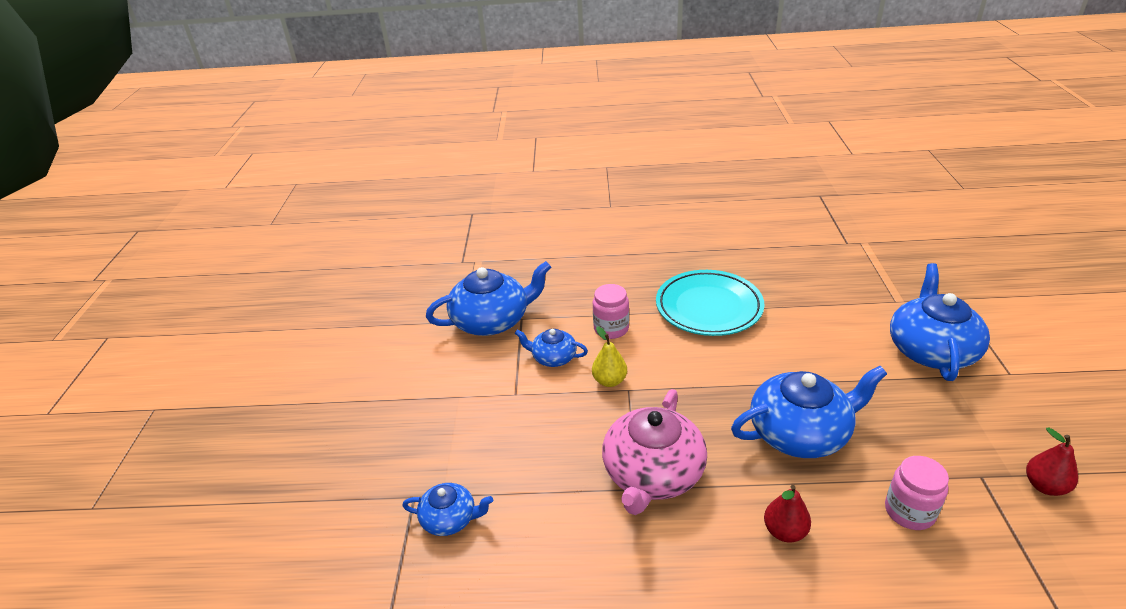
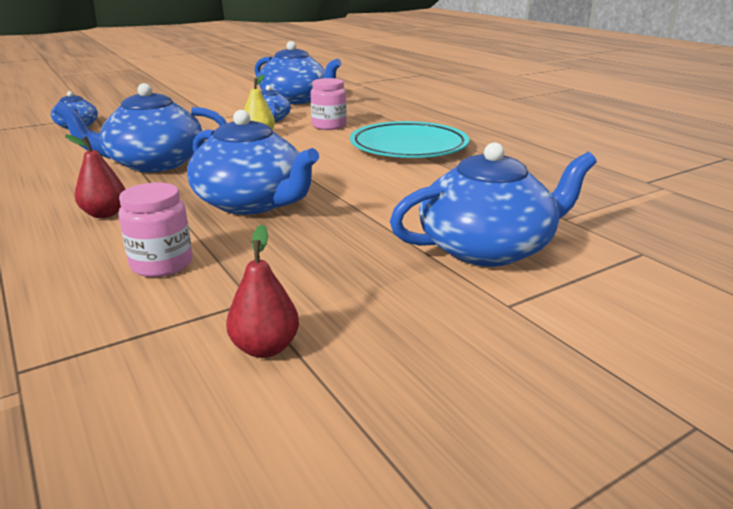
camera: 55 degrees right, 10 degrees down
pink teapot [602,389,707,515] -> blue teapot [54,83,227,172]

